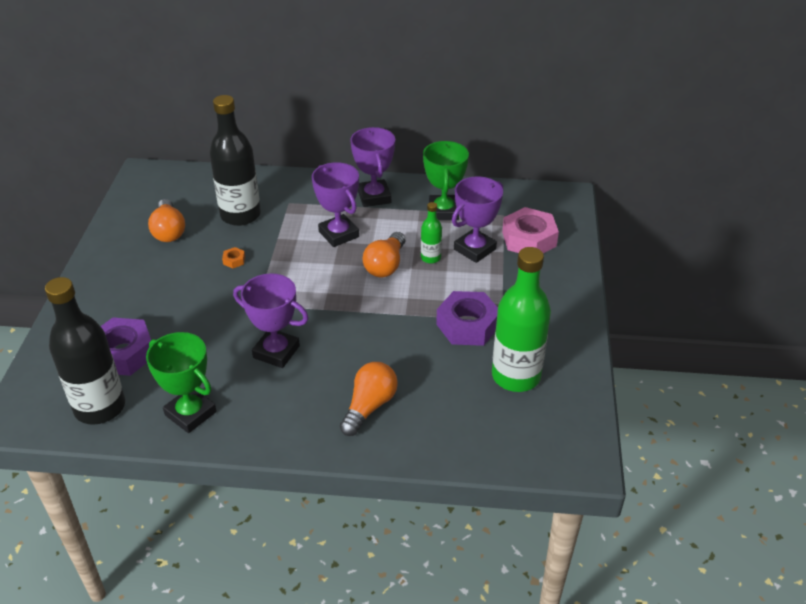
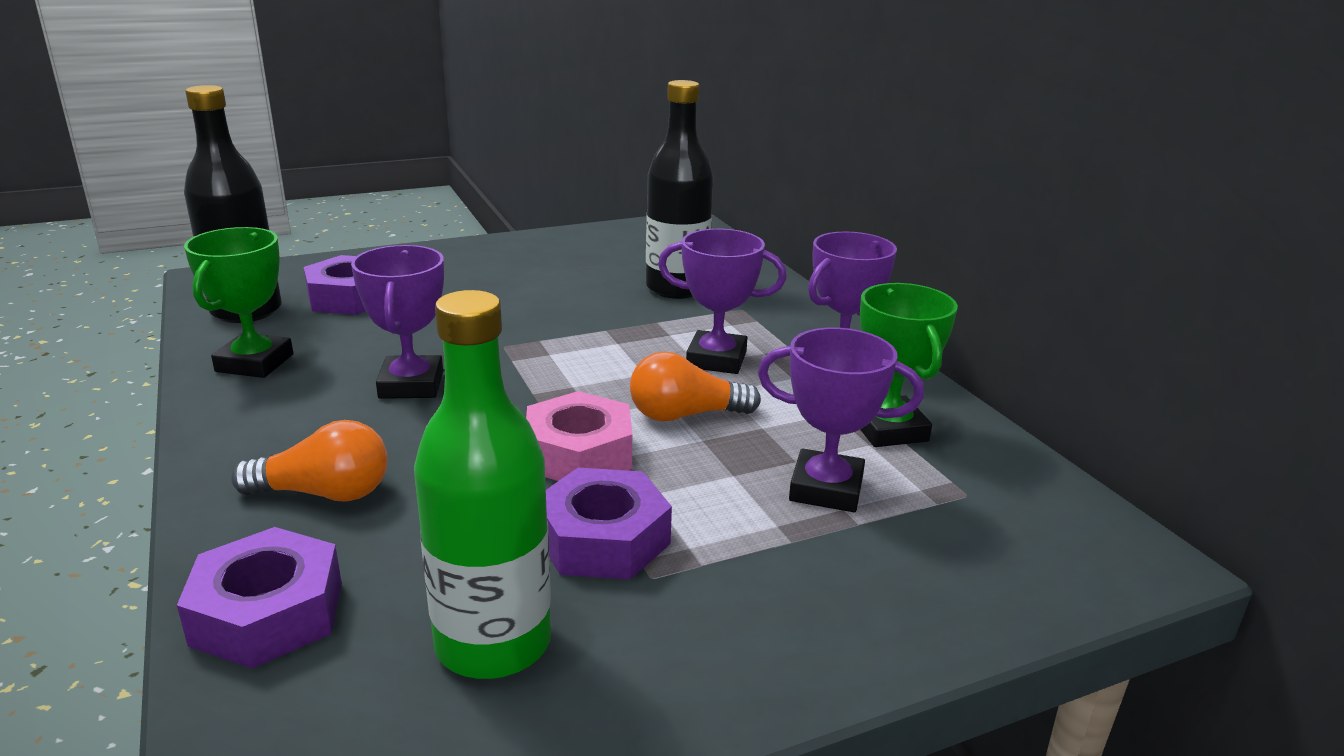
camera: 60 degrees right, 15 degrees down
orange light bulb [148,199,185,242] -> none
orange nut [222,247,245,268] -> none
purple trophy [312,162,359,247] -> purple trophy turned 75 degrees clockwise [658,229,787,374]
green bottle [421,202,442,264] -> none
green trophy [423,141,469,220] -> green trophy turned 75 degrees counterclockwise [860,283,958,447]
pink nut [502,207,559,253] -> pink nut moved to [526,391,632,481]
none -> purple nut [177,527,342,669]

